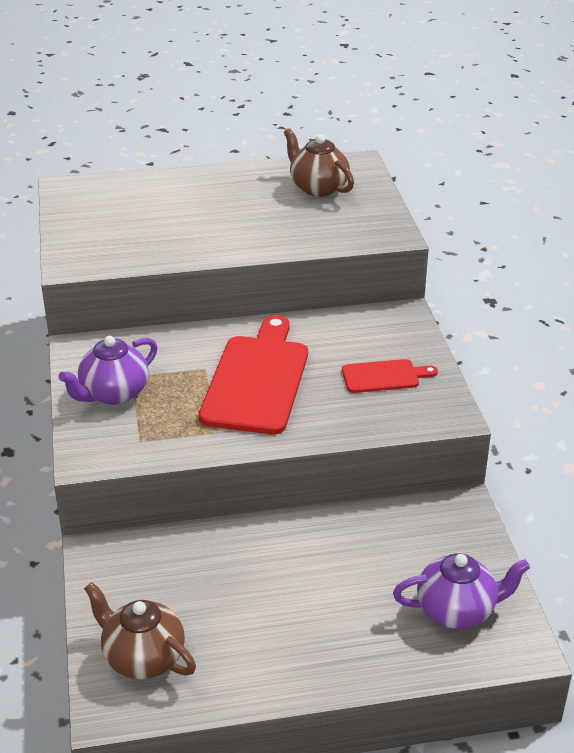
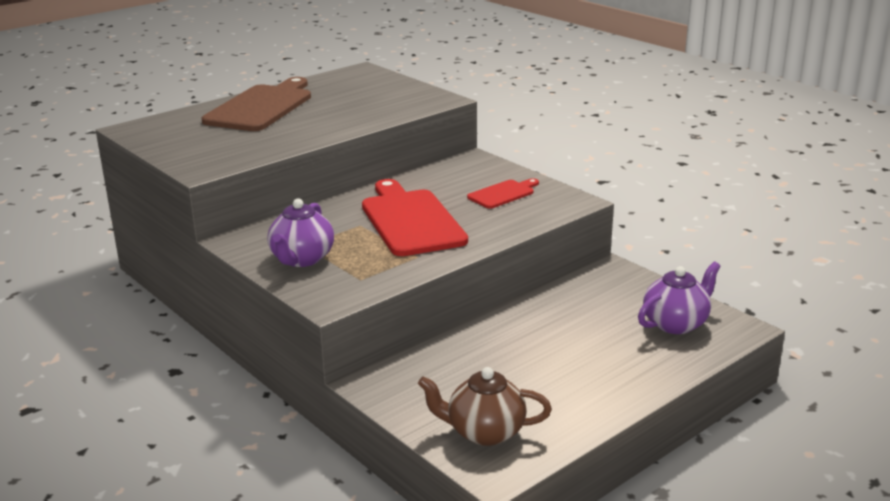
camera: 30 degrees left, 10 degrees down
brown teapot [284,128,354,197] -> none
none -> brown cutting board [202,77,311,131]

